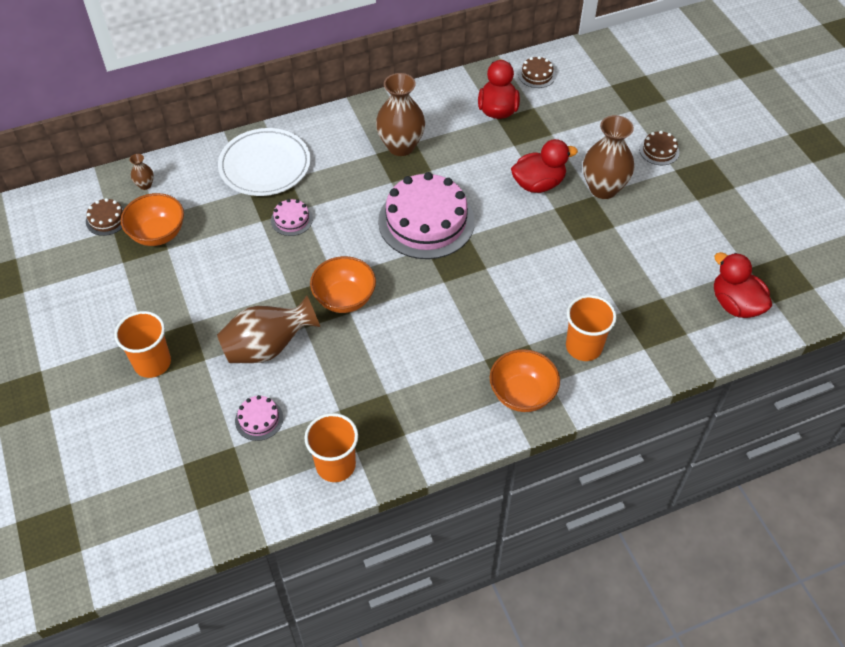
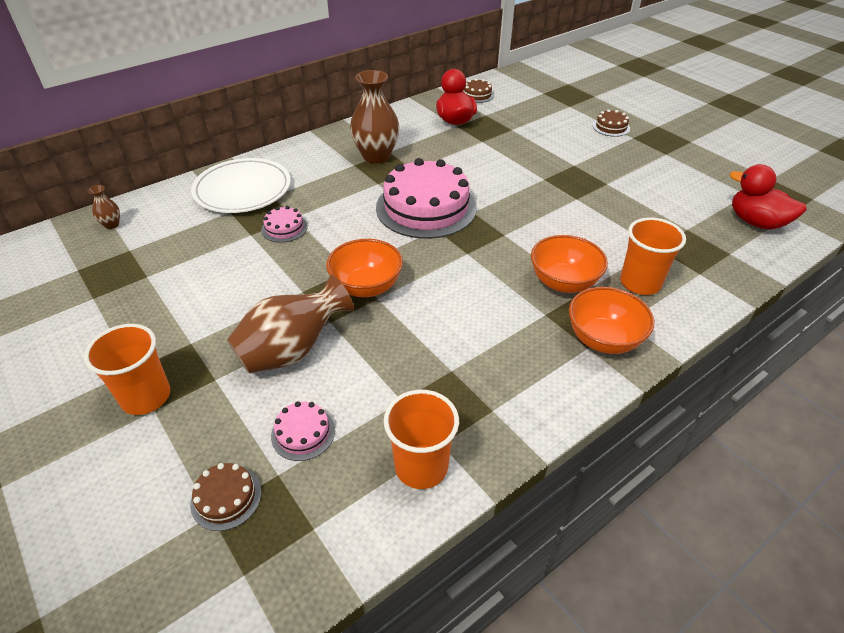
camera: 15 degrees left, 10 degrees down
brown cake [86,198,125,236] -> brown cake moved to [190,463,261,531]
orange bowl [121,193,184,246] -> orange bowl moved to [531,235,608,293]
red duck [511,139,578,193] -> none
brown vase [583,115,634,199] -> none

